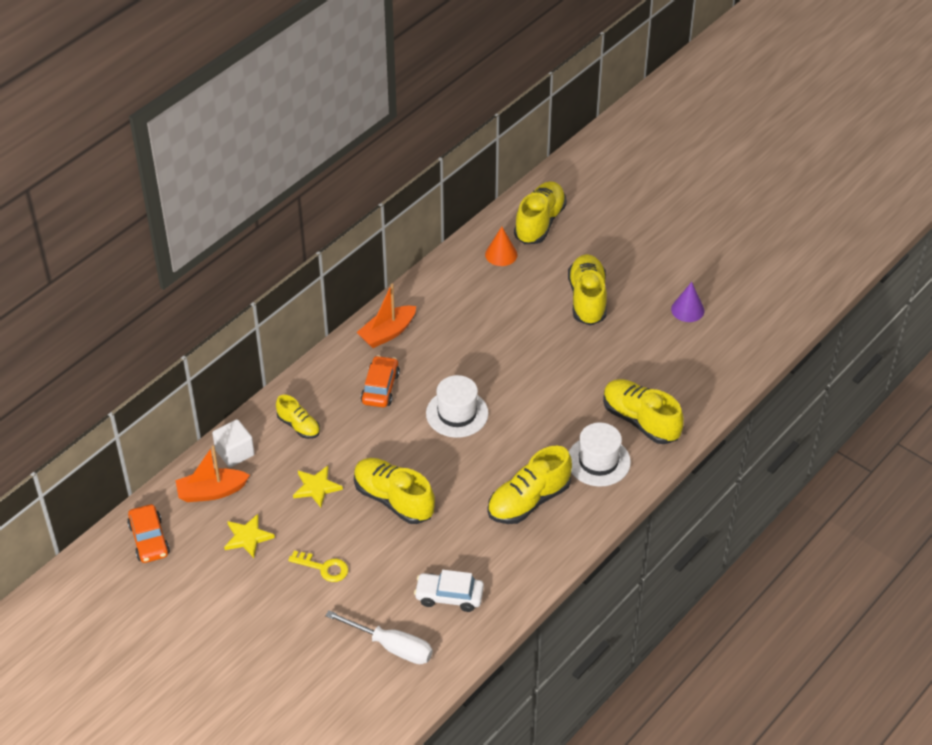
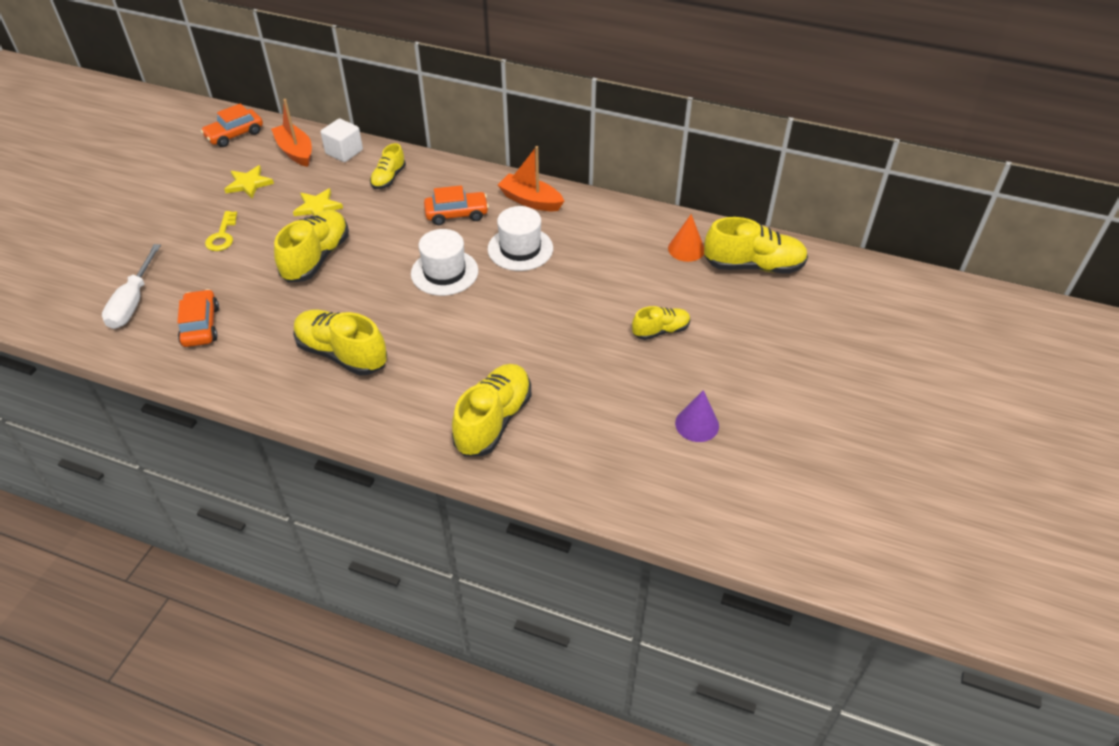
camera: 70 degrees right, 0 degrees up
white car [414,570,484,612] -> orange car [177,289,219,347]
yellow shoe [568,254,607,326] -> yellow shoe [632,306,690,340], size x0.57
white hat [569,423,631,486] -> white hat moved to [488,206,553,271]

